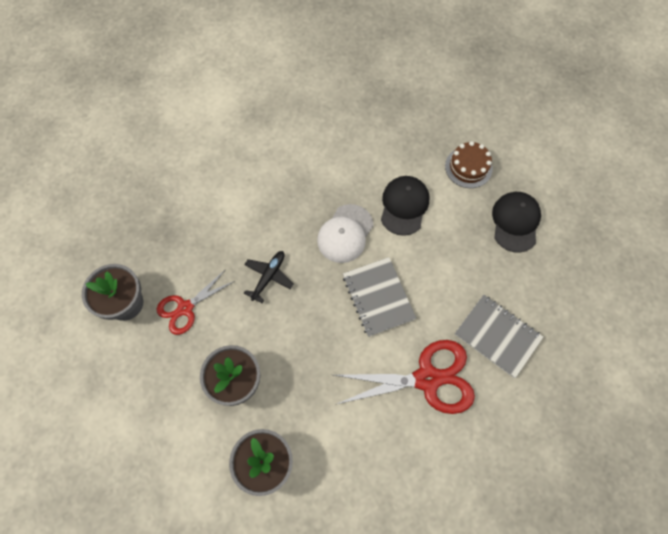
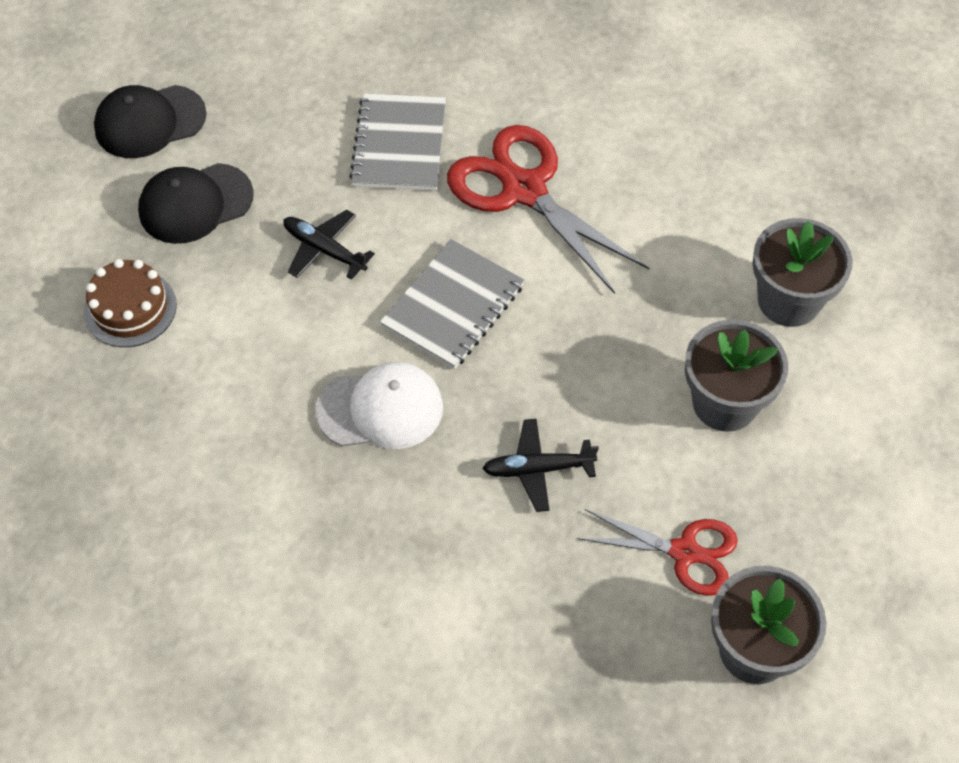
camera: 125 degrees left, 10 degrees down
black cap [381,176,430,236] -> black cap moved to [94,85,207,158]
none -> black plane [283,210,375,280]

